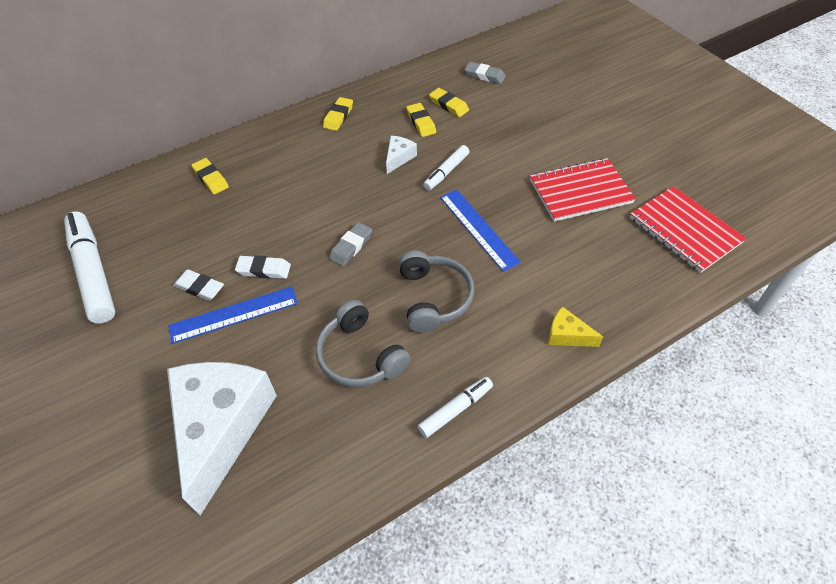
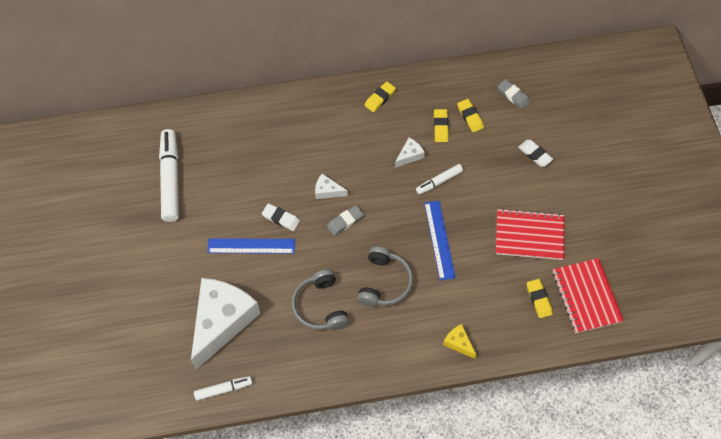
camera: 20 degrees right, 10 degrees up
white eraser [173,269,224,301] -> white eraser moved to [518,140,553,167]
yellow eraser [191,158,229,194] -> yellow eraser moved to [527,279,553,318]
white marker [418,377,493,438] -> white marker moved to [194,376,252,401]
none -> white cheese [315,174,348,199]

